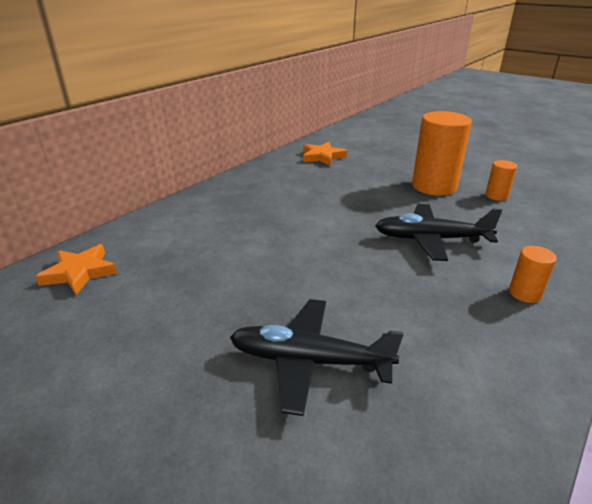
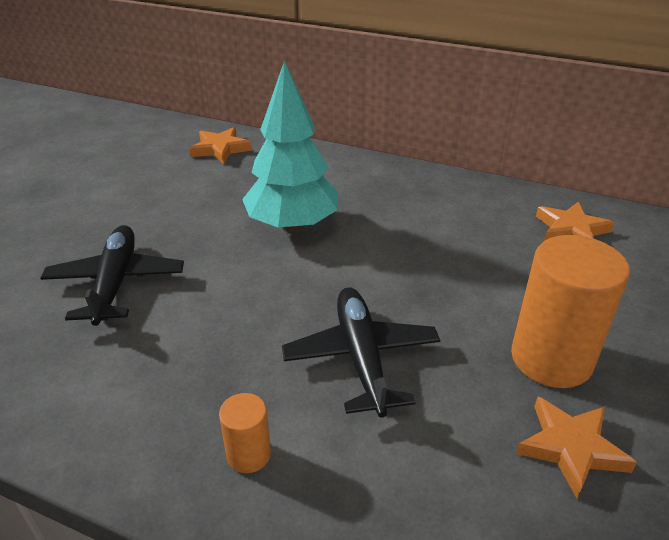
camera: 75 degrees right, 5 degrees up
orange cylinder [485,160,517,201] -> orange star [516,397,637,498]
none -> turquoise tree [242,60,338,233]

